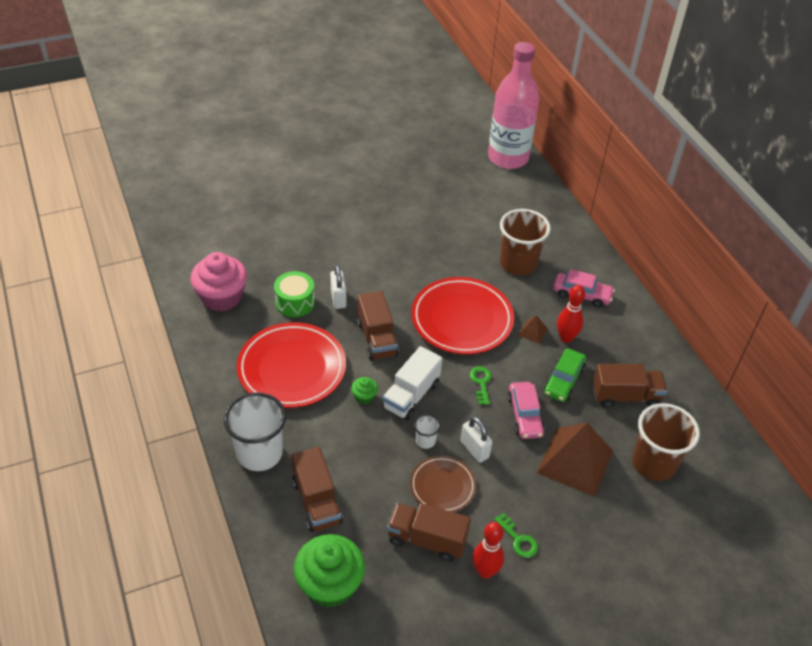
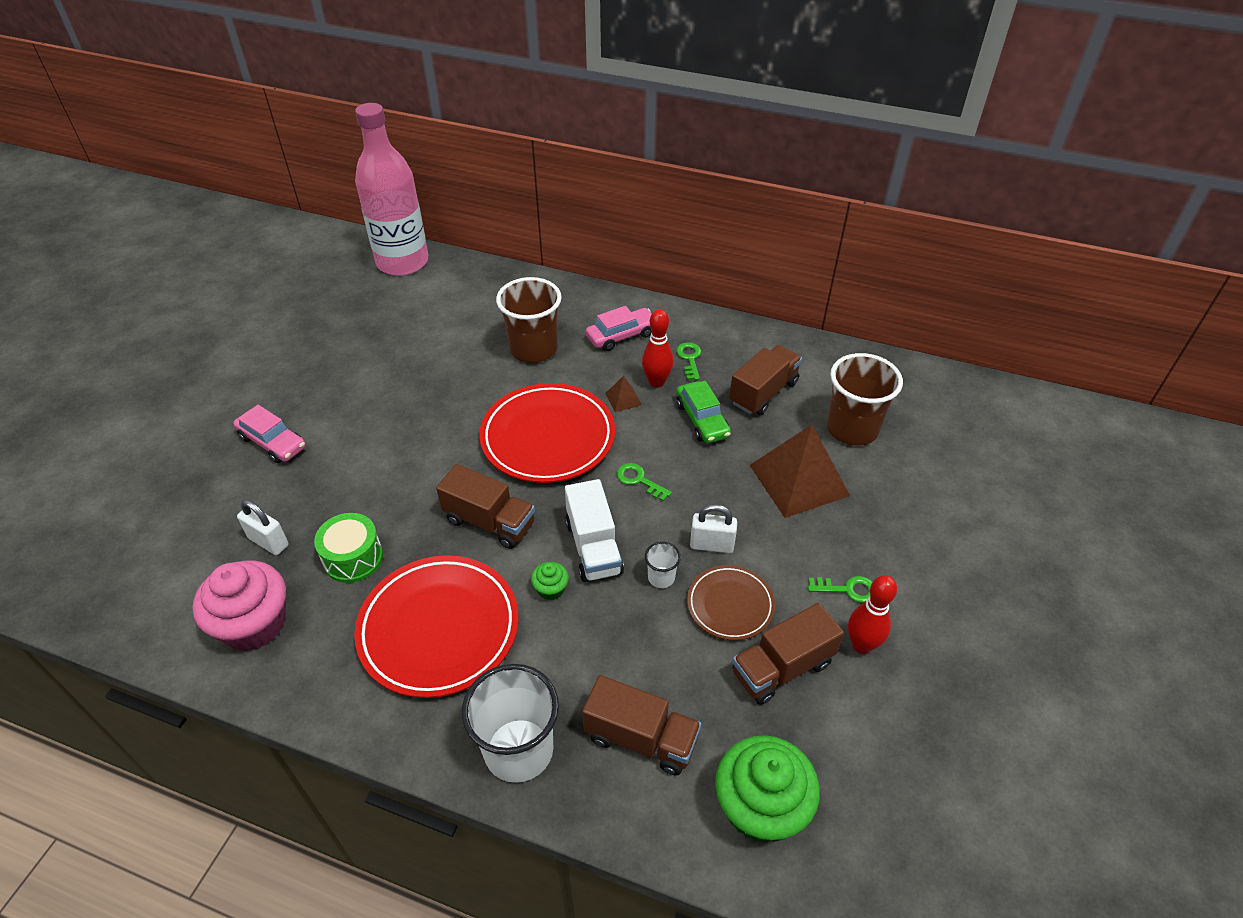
camera: 45 degrees left, 0 degrees up
white padlock [330,265,347,309] -> white padlock moved to [237,500,289,555]
pink car [507,382,545,439] -> pink car moved to [233,405,306,463]
none -> green key [676,342,701,380]

